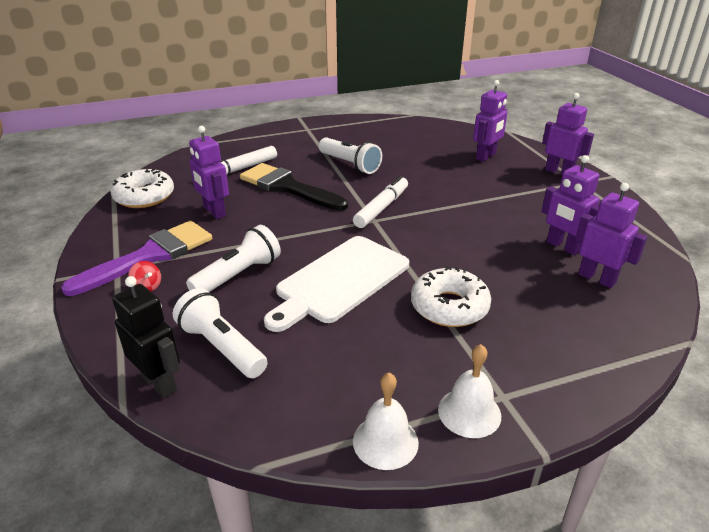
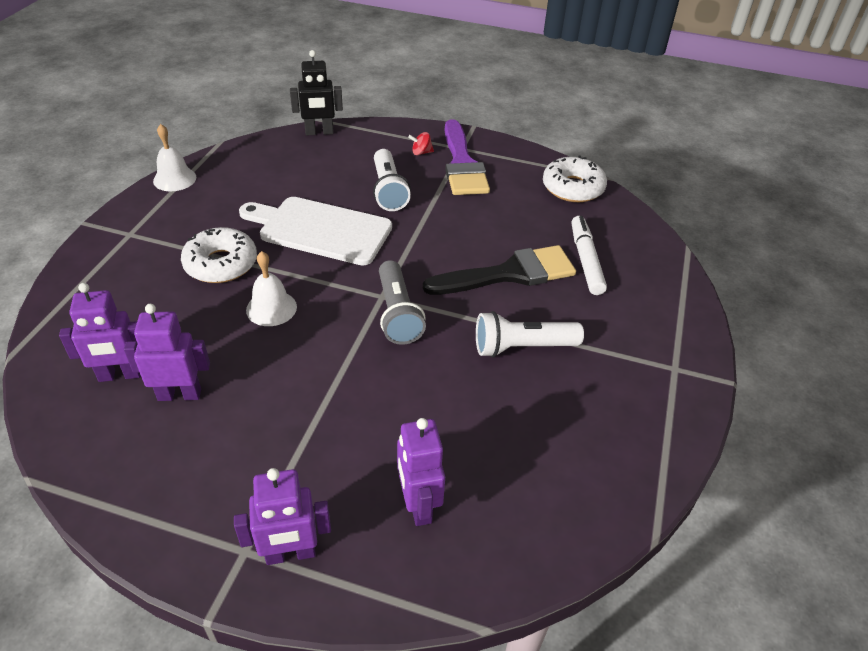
camera: 125 degrees right, 10 degrees up
white flashlight [173,288,268,378] -> none
purple robot [189,126,229,219] -> none
white cutting board [264,236,409,332] -> white cutting board turned 60 degrees counterclockwise [239,197,392,266]
white marker [353,176,408,228] -> grey flashlight [379,260,426,345]
white bell [438,344,501,438] -> white bell moved to [246,251,297,326]

